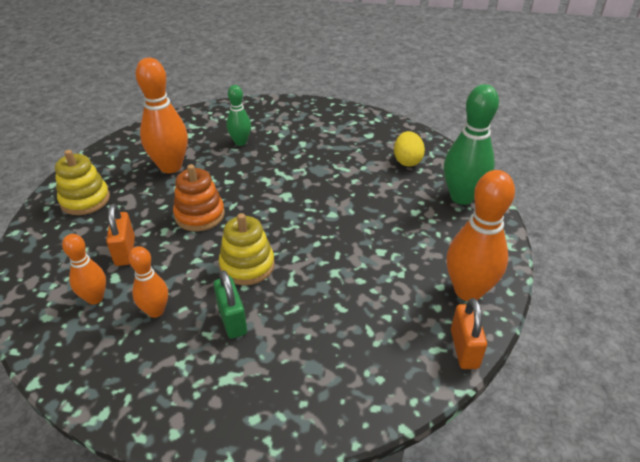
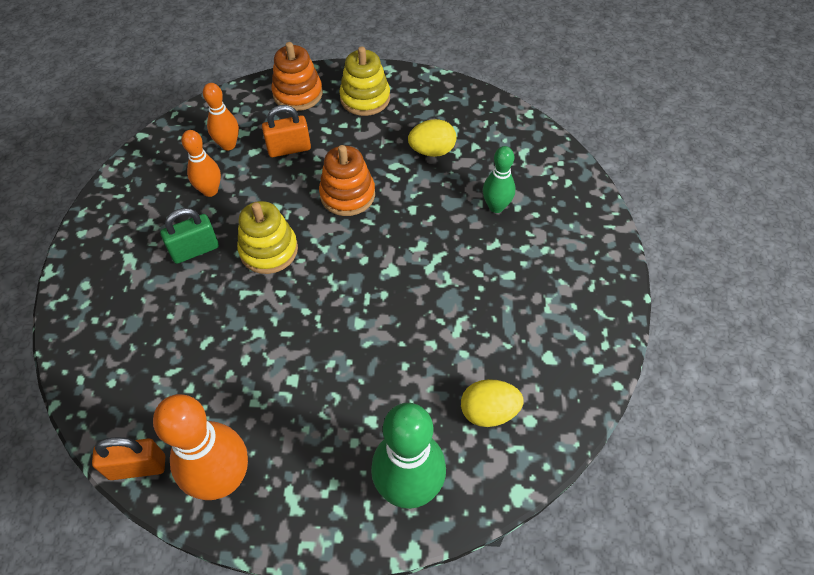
camera: 85 degrees right, 15 degrees up
orange bowling pin [135,58,188,173] -> yellow egg [408,119,456,157]
none -> orange stacking toy [271,42,323,111]

